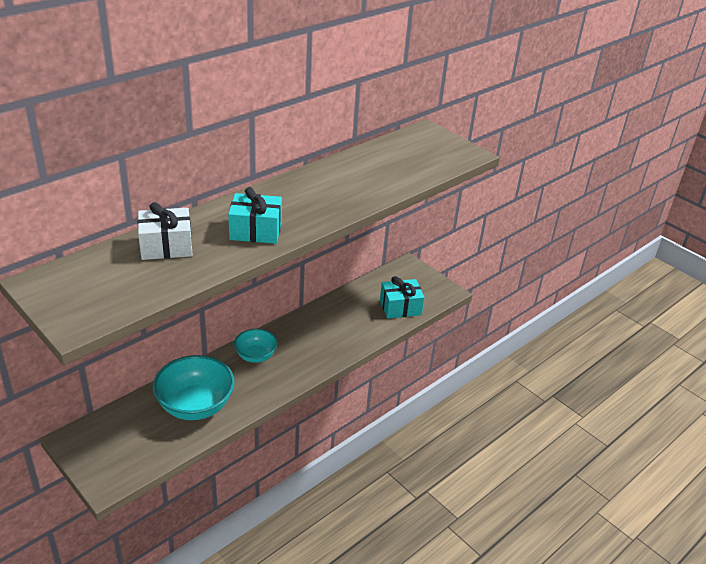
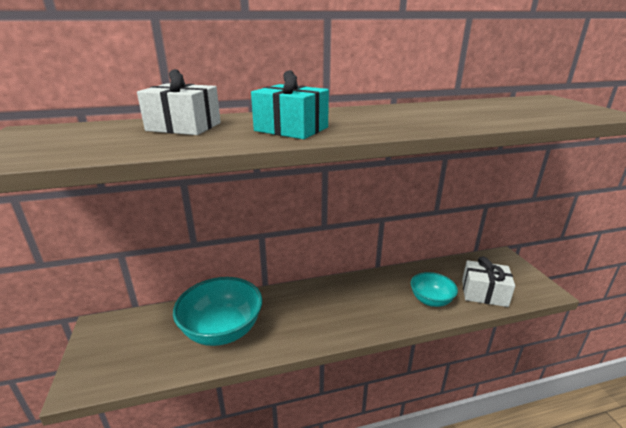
camera: 30 degrees right, 10 degrees down
turquoise bowl [234,329,278,363] -> turquoise bowl moved to [411,272,458,307]
turquoise gift [380,276,424,319] -> white gift [462,257,515,307]

